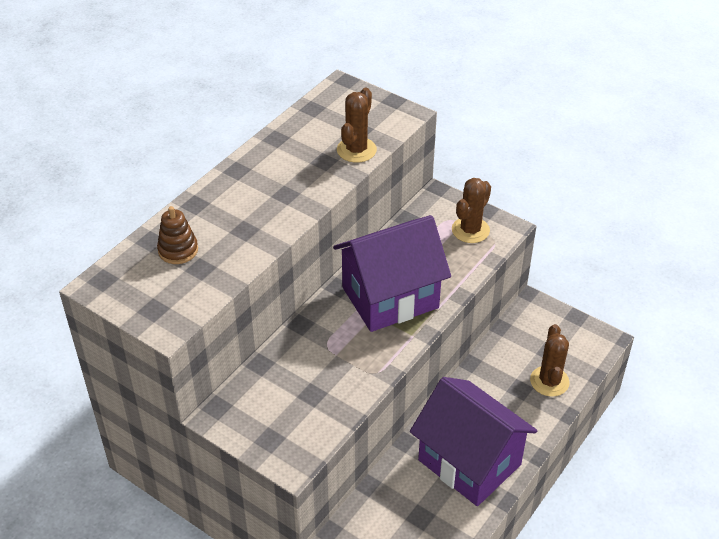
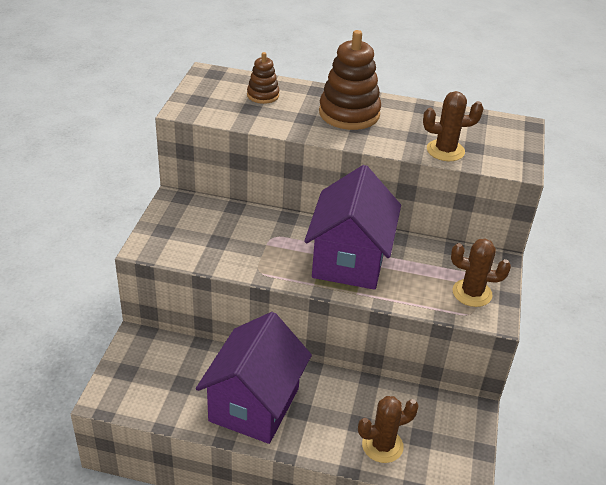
camera: 65 degrees right, 5 degrees down
purple house [333,215,451,332] -> purple house turned 60 degrees clockwise [304,165,401,290]
none -> brown stacking toy [319,30,381,130]

